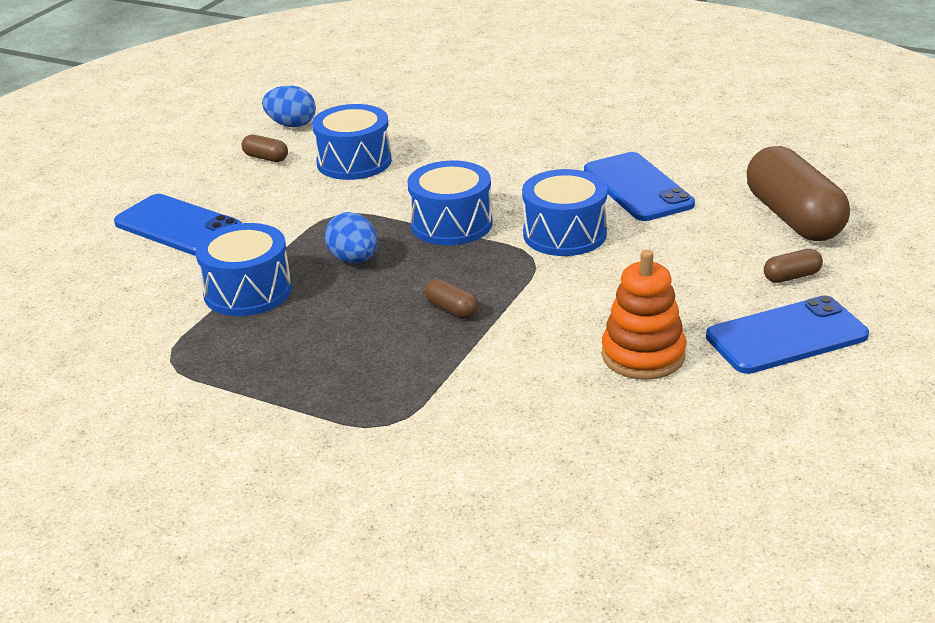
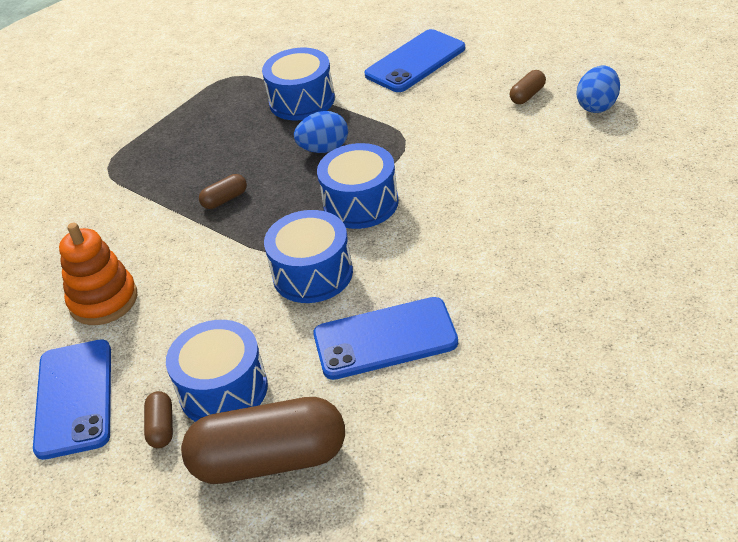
camera: 105 degrees right, 10 degrees up
blue drum [312,104,392,180] -> blue drum moved to [166,320,268,422]

